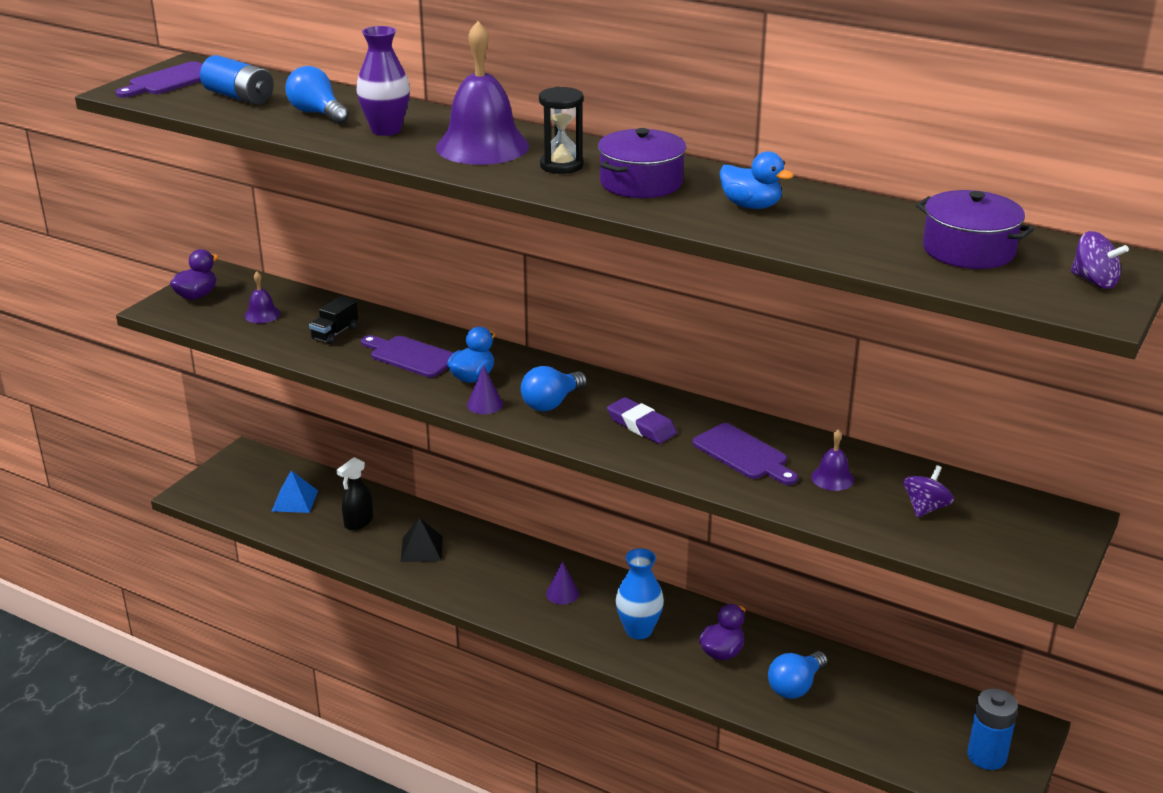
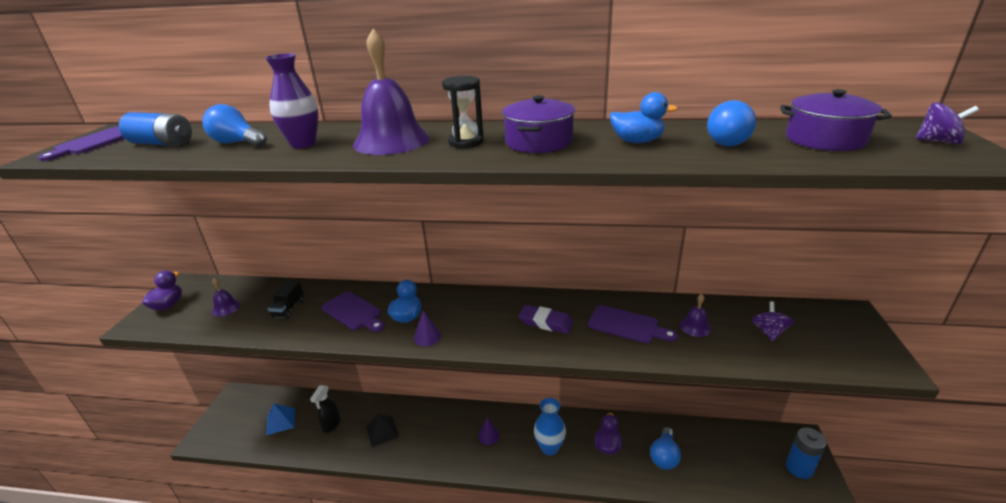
camera: 20 degrees left, 0 degrees up
purple cutting board [361,335,453,377] -> purple cutting board turned 150 degrees counterclockwise [321,291,384,332]
blue light bulb [521,366,587,411] -> blue light bulb moved to [707,100,756,146]

